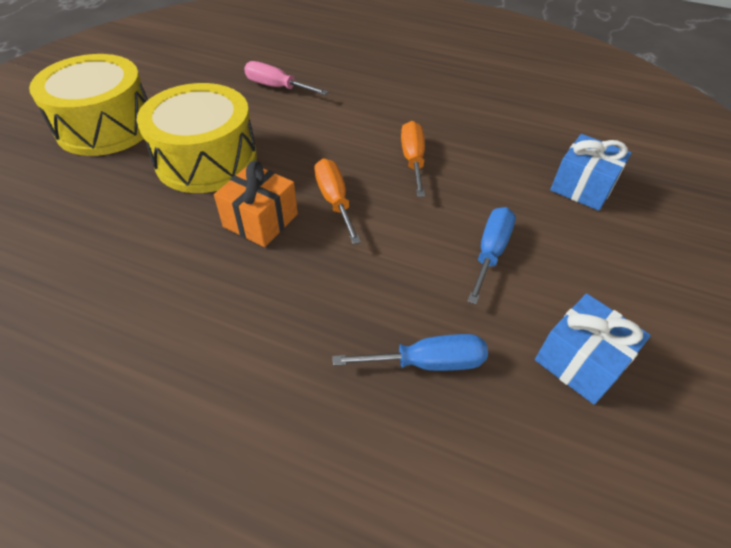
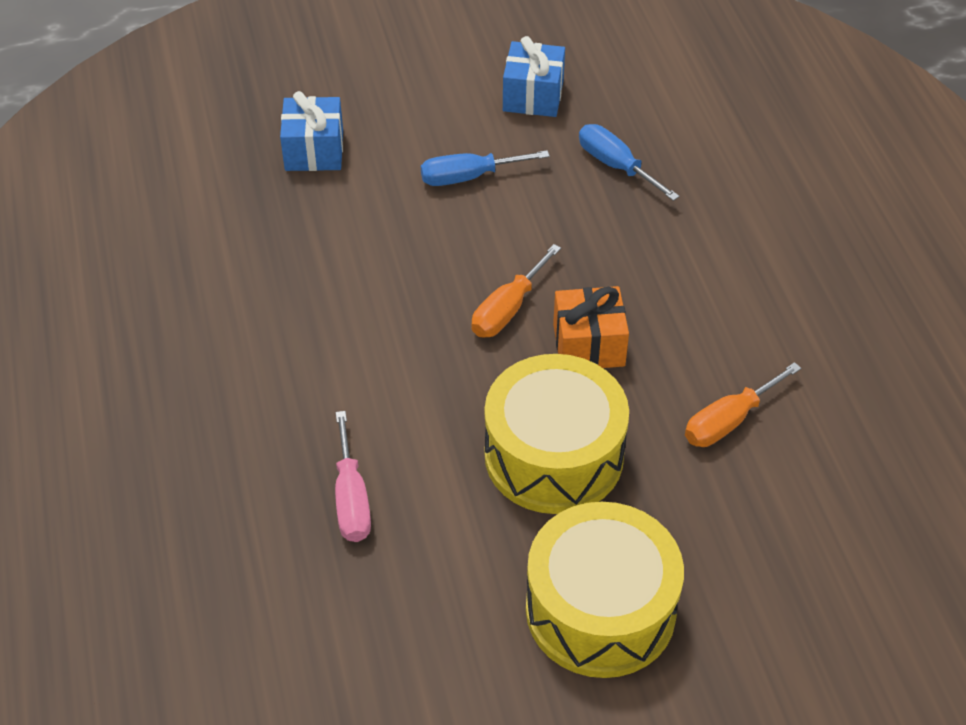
camera: 125 degrees left, 0 degrees up
orange screwdriver [401,121,425,197] -> orange screwdriver moved to [685,362,801,447]

